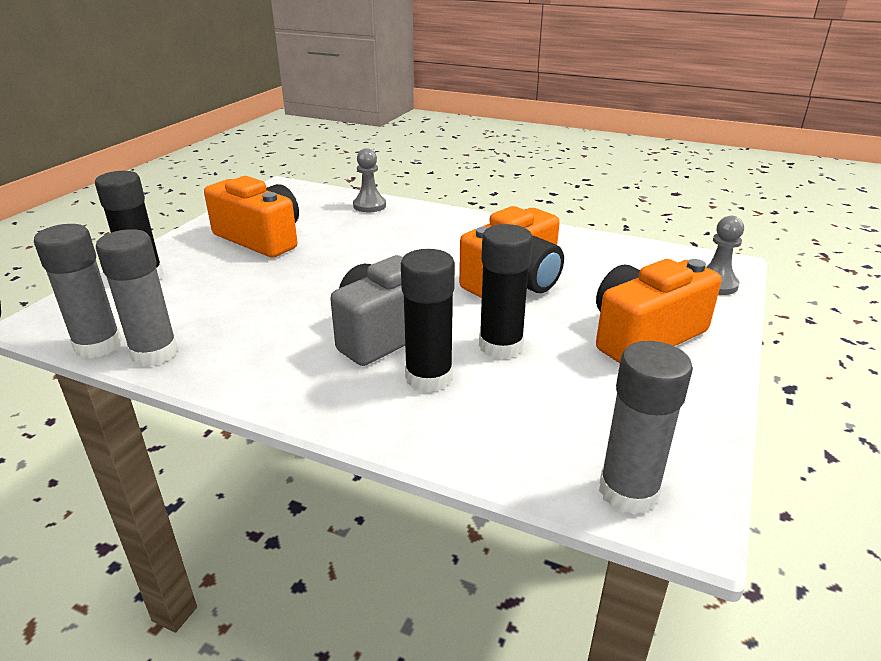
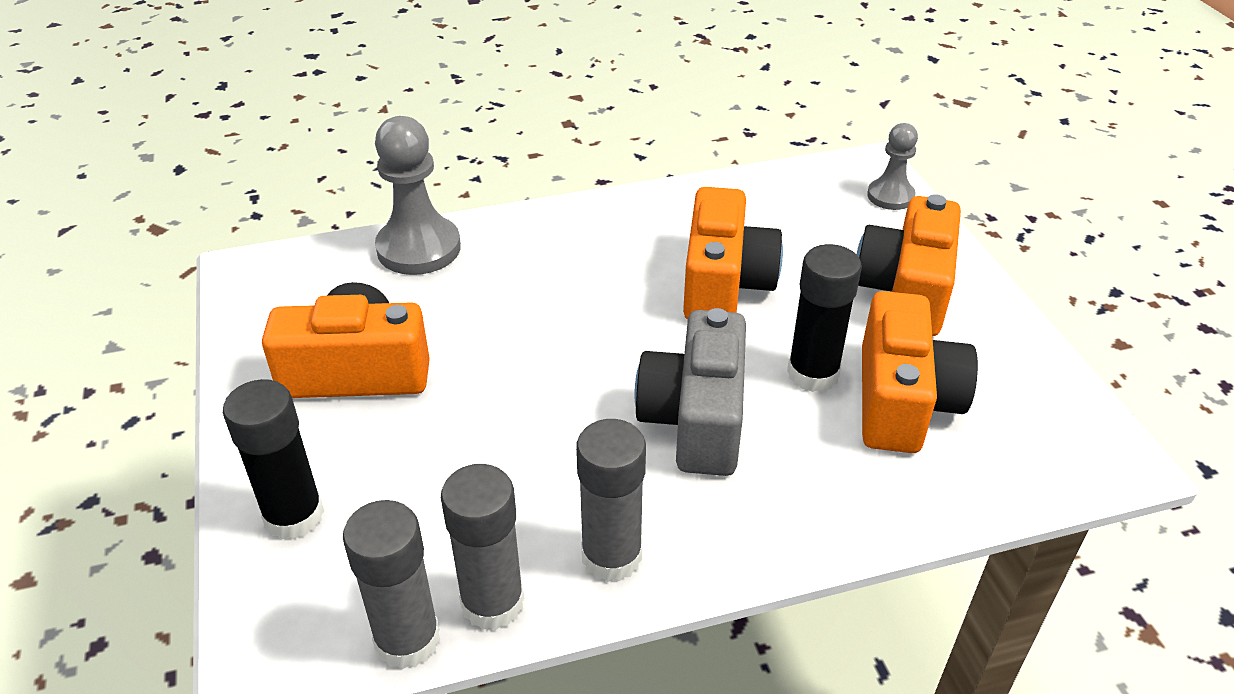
camera: 40 degrees left, 10 degrees up
grey pawn [353,148,386,212] -> grey pawn [375,116,461,275], size x1.69
black glue stick [401,249,455,392] -> none
grey glue stick [599,341,693,515] -> grey glue stick moved to [576,419,646,582]
none -> orange camera [862,291,978,453]

